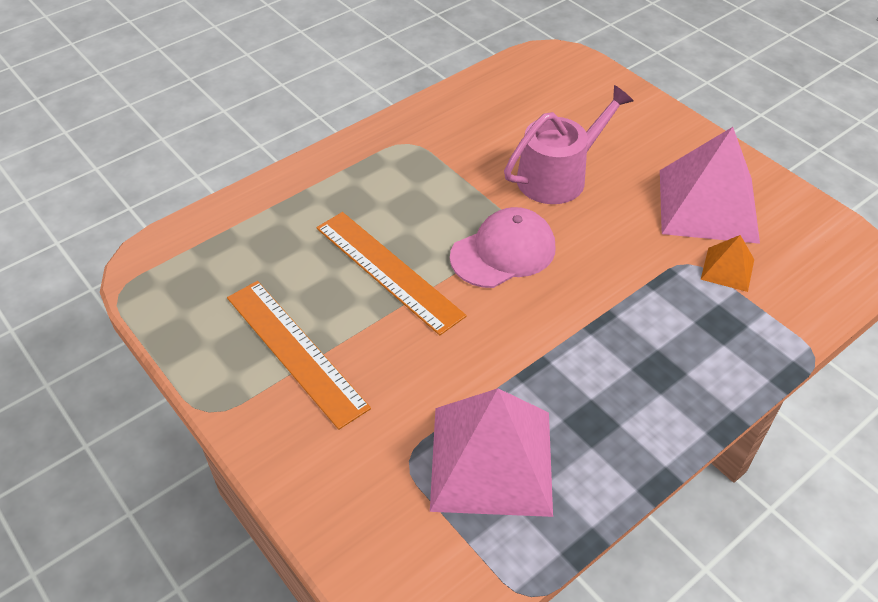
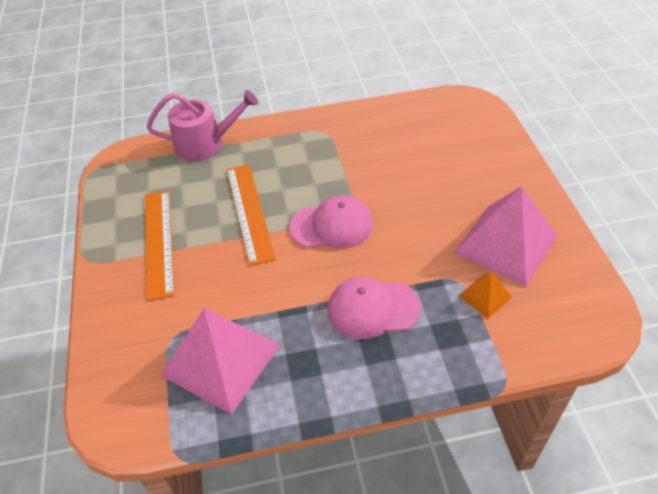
camera: 30 degrees right, 0 degrees up
pink watering can [504,85,634,204] -> pink watering can moved to [147,90,259,161]
none -> pink cap [328,277,421,339]

